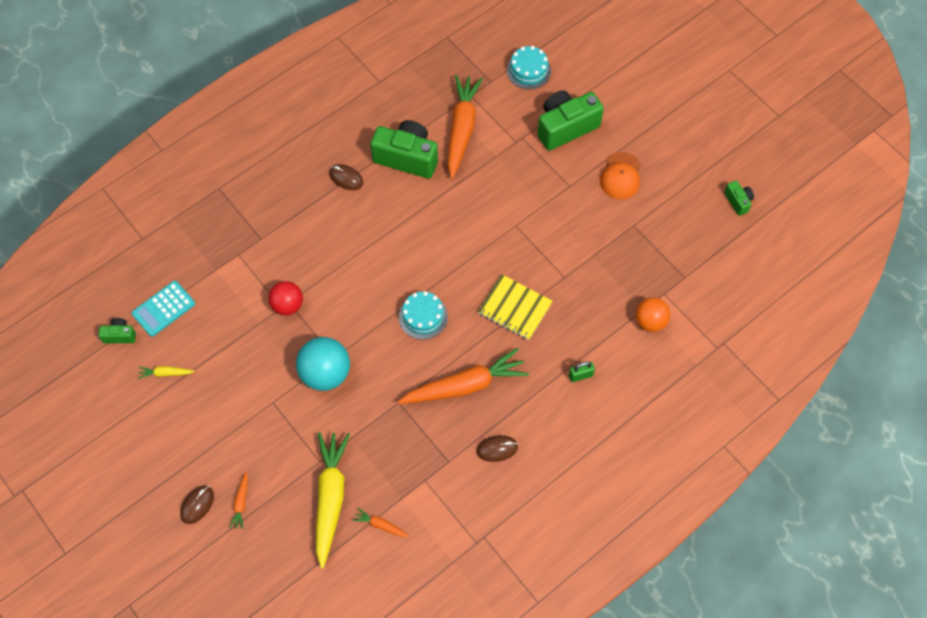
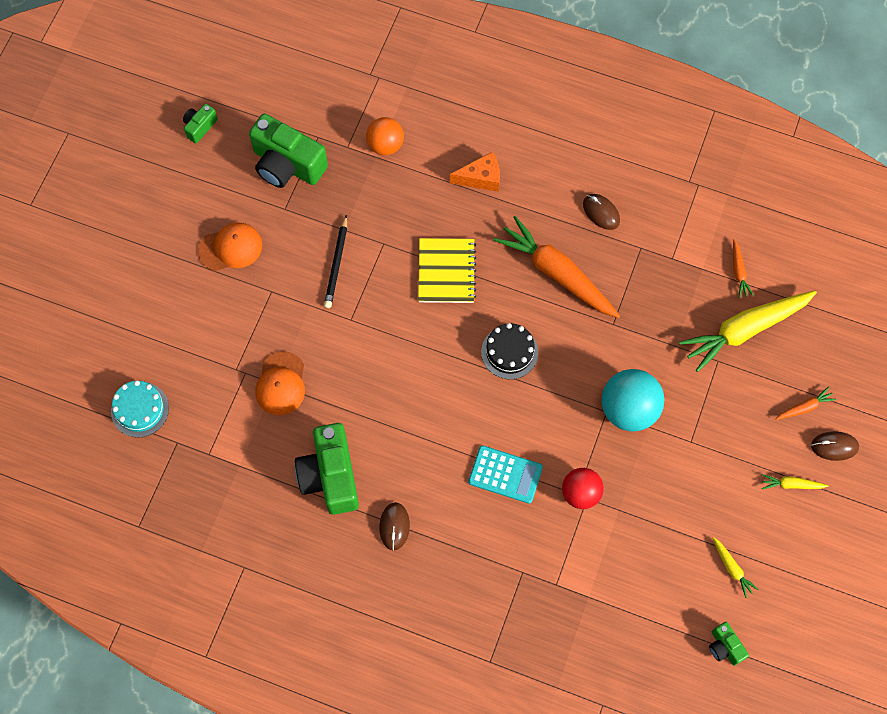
camera: 120 degrees left, 5 degrees up
turquoise calculator [131,281,195,337] -> turquoise calculator moved to [468,445,543,504]
turquoise cake [399,291,448,340] -> black cake [481,323,538,379]
orange carrot [448,75,483,179] -> none
green camera [537,90,604,151] -> green camera moved to [249,113,328,188]
green padlock [569,362,595,382] -> orange cheese [450,152,500,192]
none -> orange cap [256,351,305,415]
none -> black pencil [324,215,347,308]
none -> yellow carrot [762,474,828,489]

